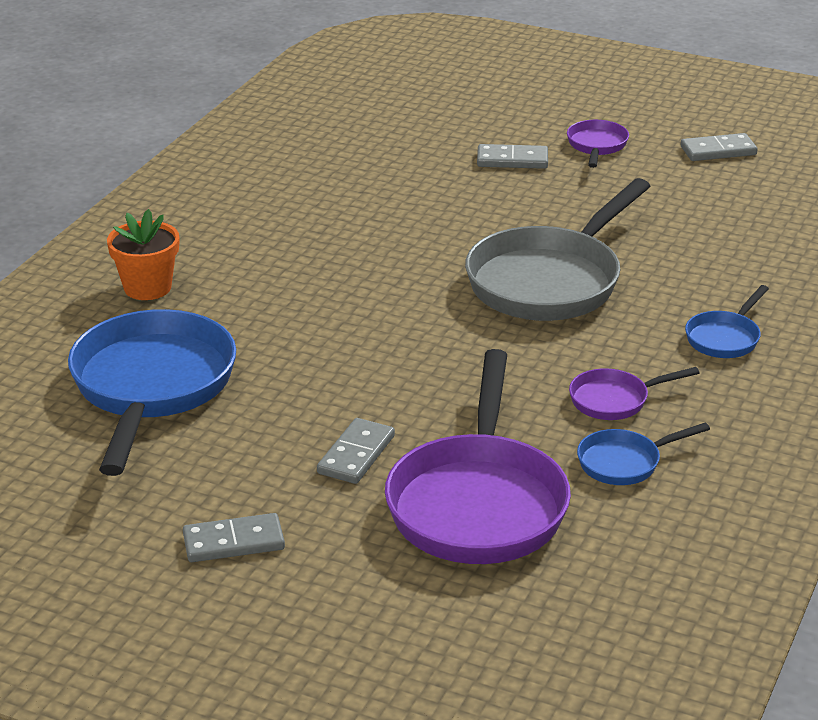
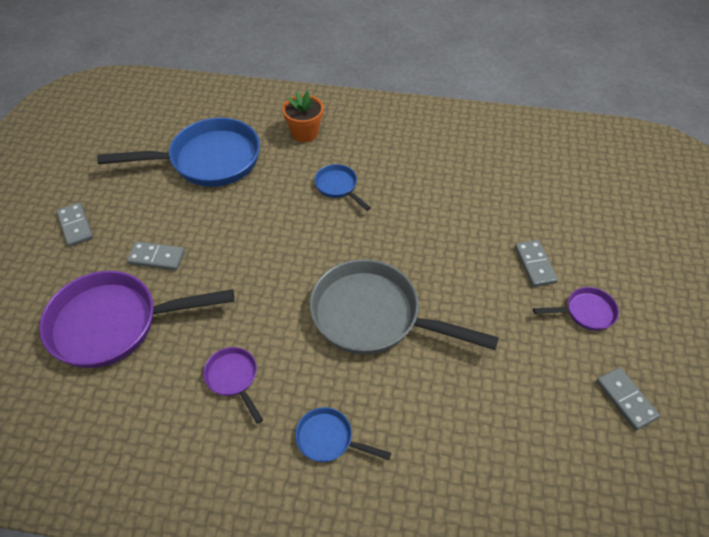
camera: 75 degrees right, 20 degrees up
blue pan [577,423,710,485] -> blue pan moved to [314,164,371,211]

